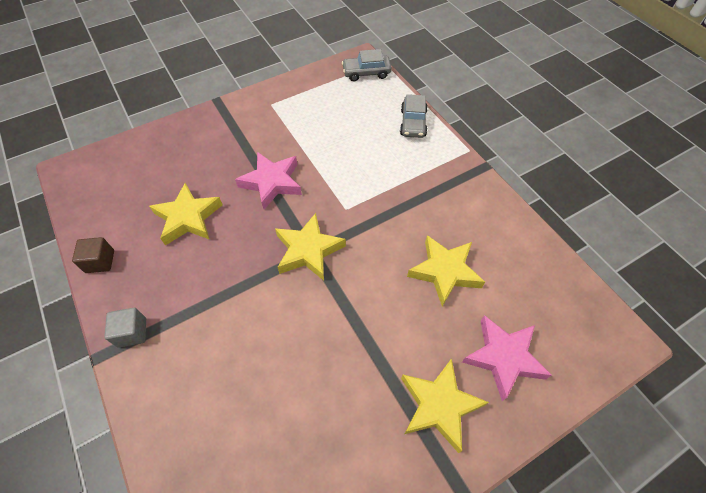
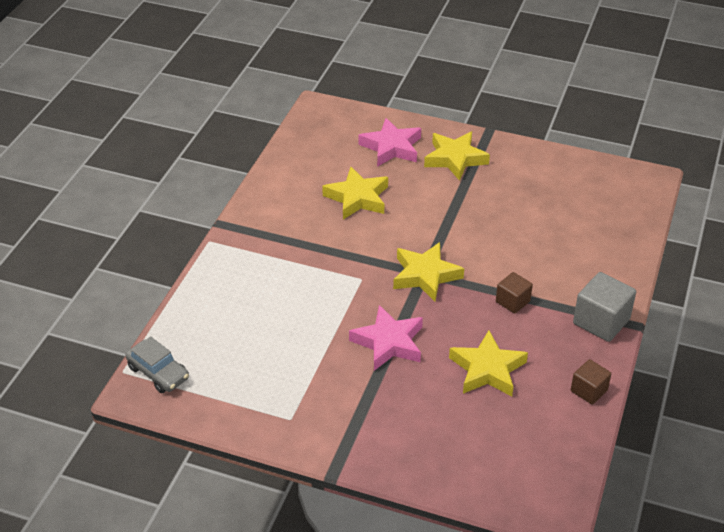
camera: 130 degrees left, 15 degrees down
grey cube [104,308,146,348] -> grey cube [573,272,636,342], size x1.65
grey car [400,94,428,138] -> none
none -> brown cube [496,272,533,314]

